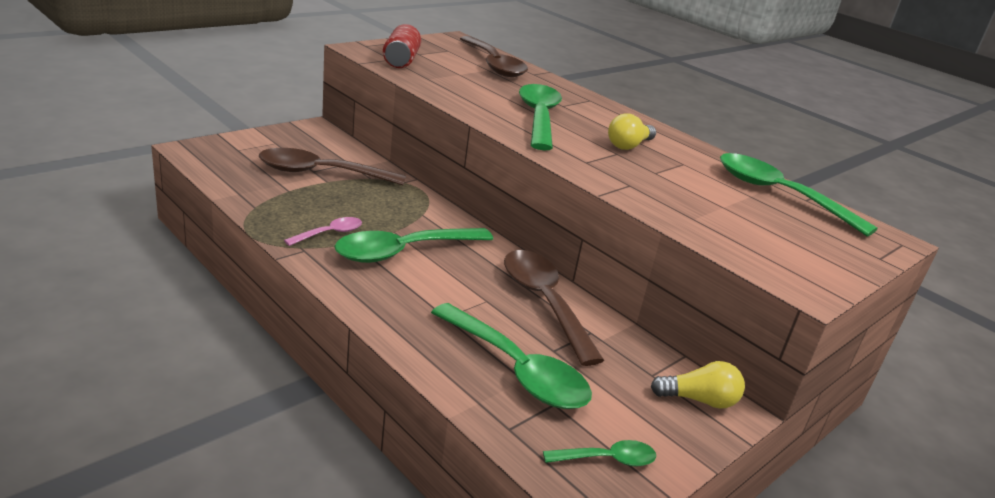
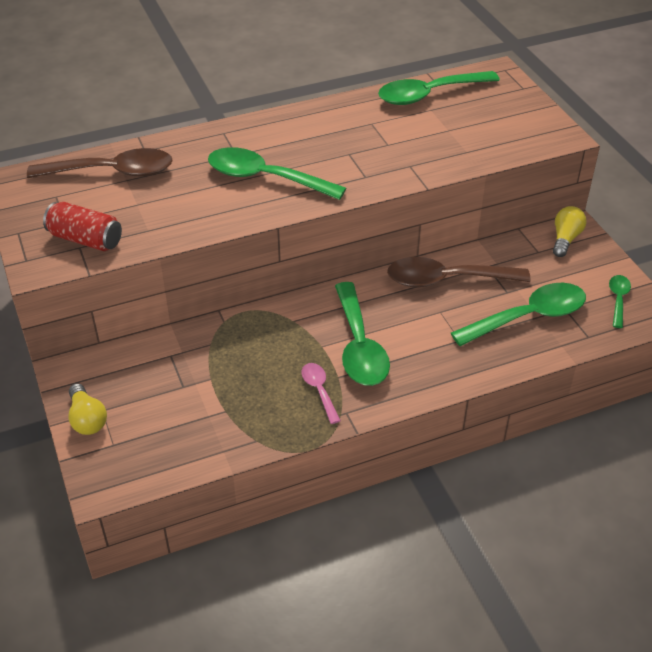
camera: 65 degrees left, 15 degrees up
brown spoon [259,148,406,185] -> none
yellow light bulb [608,114,656,150] -> yellow light bulb moved to [68,383,107,435]

